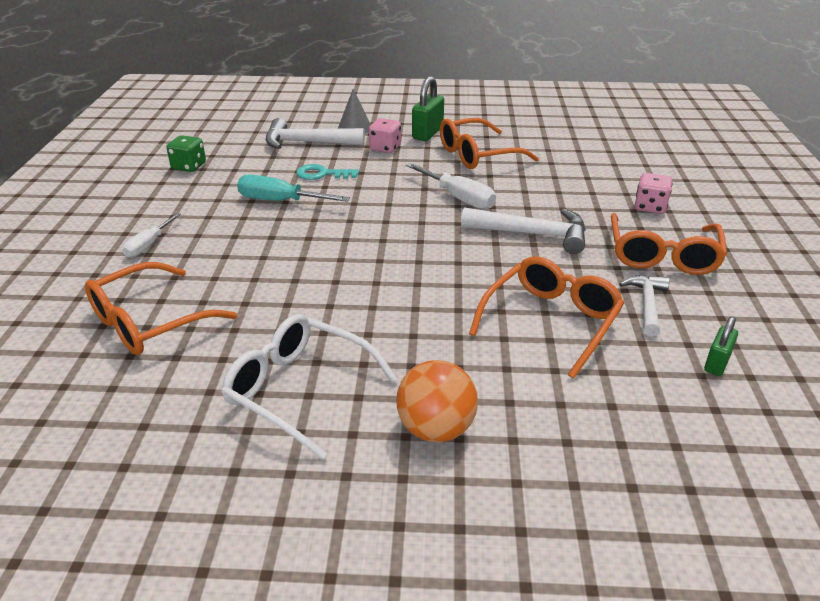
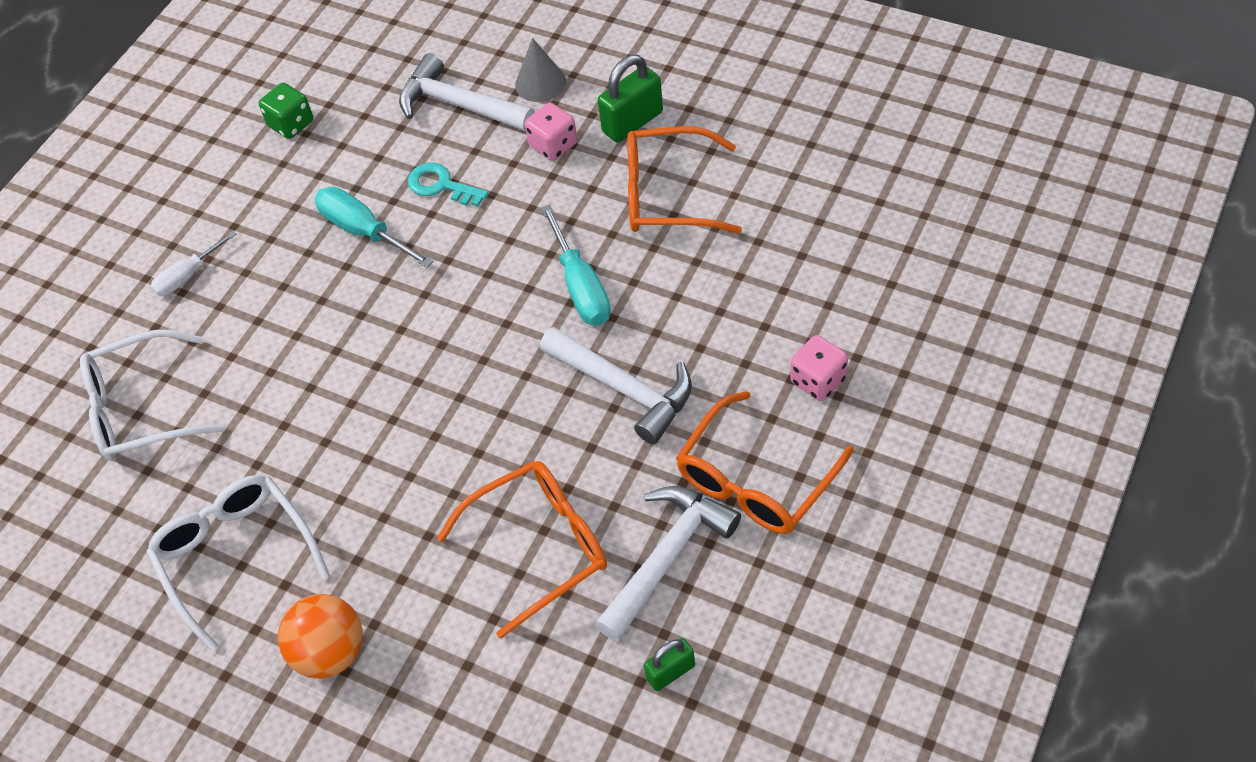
camera: 30 degrees right, 20 degrees up
orange glasses [85,262,237,355] -> white glasses [80,330,225,461]
white screwdriver [406,163,496,209] -> turquoise screwdriver [541,204,611,325]
white hammer [619,275,669,337] -> white hammer [595,486,741,642], size x1.59

